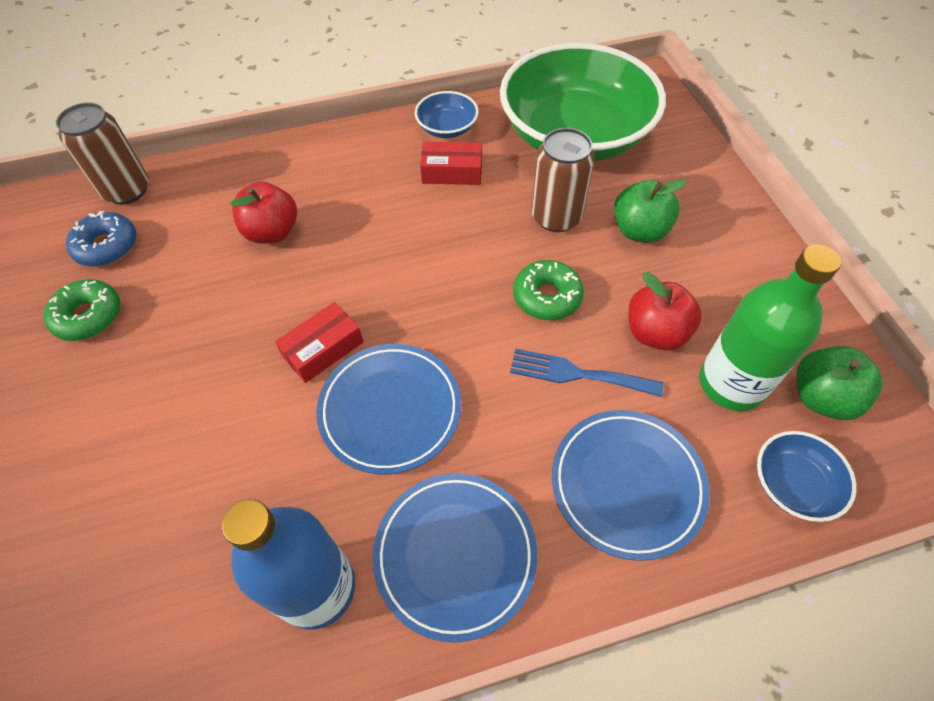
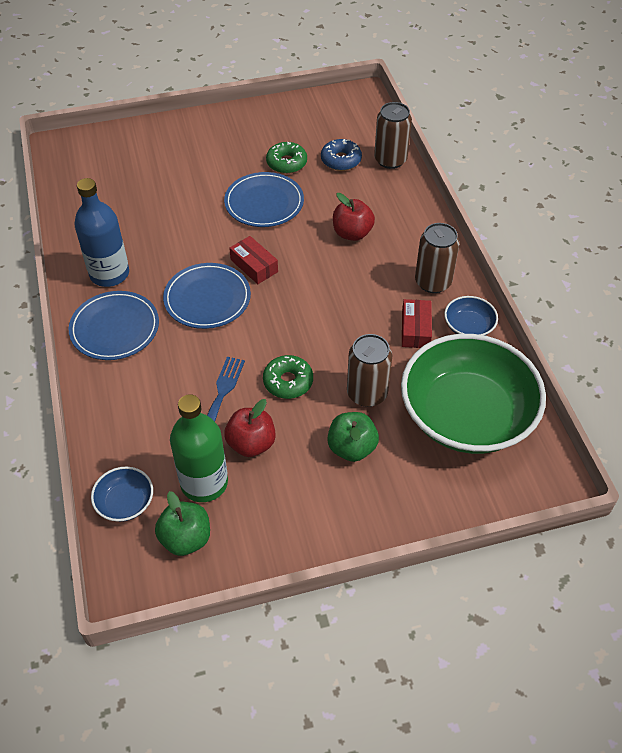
camera: 90 degrees right, 5 degrees down
blue plate [552,410,710,561] -> blue plate moved to [224,172,304,227]
none -> brown can [415,223,460,293]

